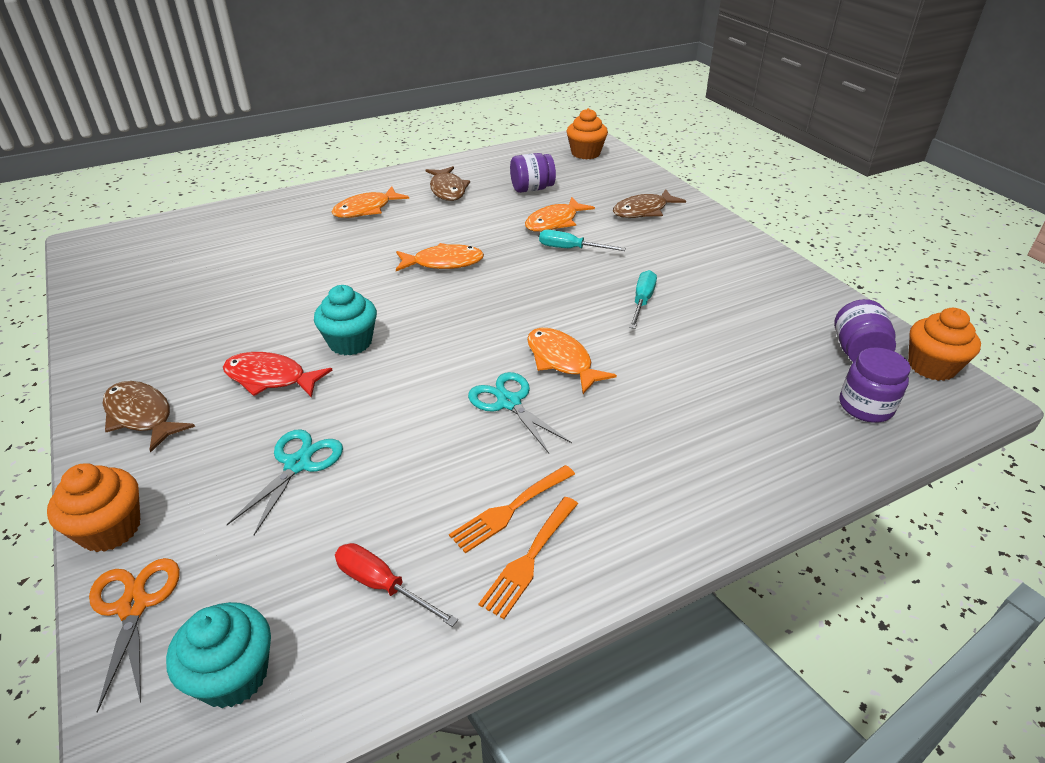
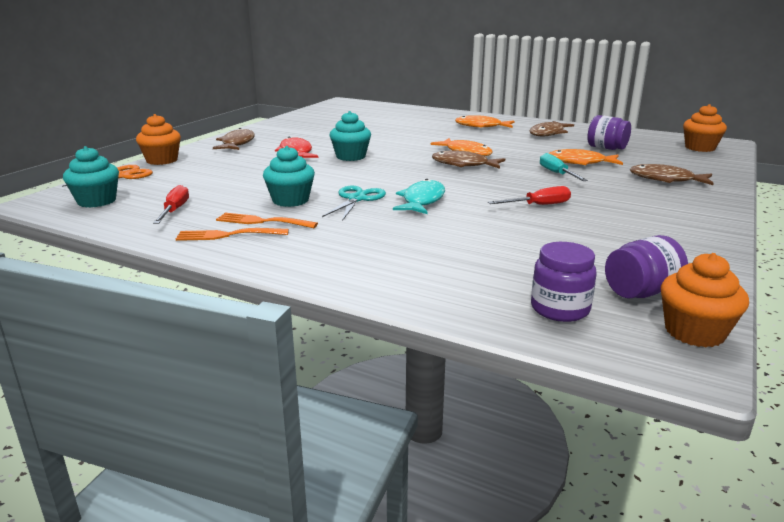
camera: 55 degrees right, 15 degrees down
turquoise scissors [226,429,343,535] -> none
orange fish [527,328,617,394] -> turquoise fish [393,179,445,214]
turquoise screwdriver [629,270,657,329] -> red screwdriver [488,186,571,205]
none -> turquoise cupcake [263,146,315,207]
none -> brown fish [432,150,505,169]

